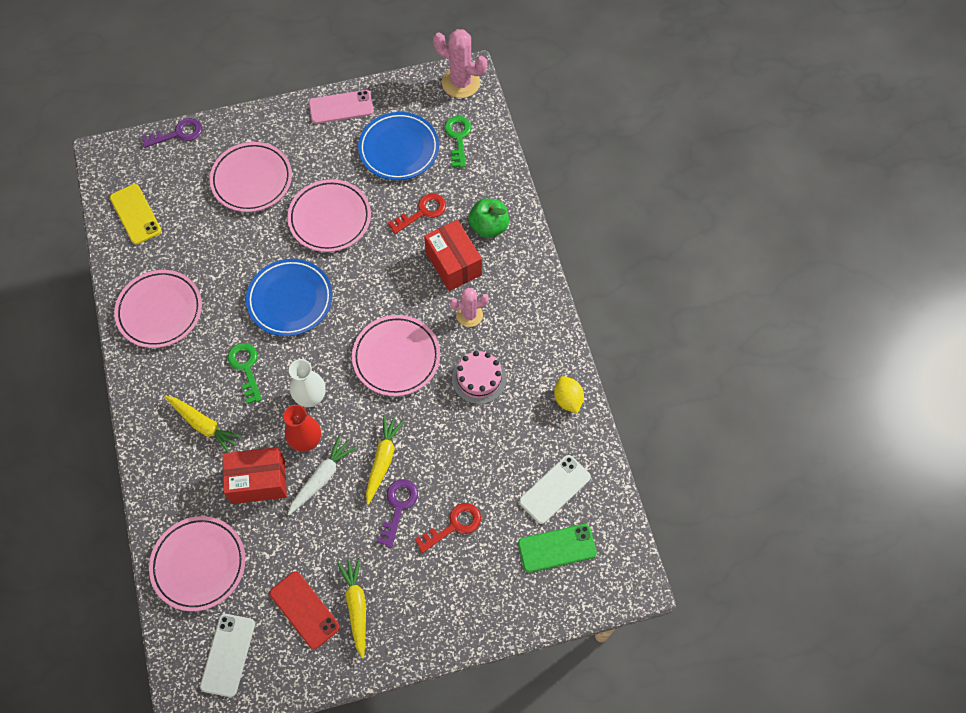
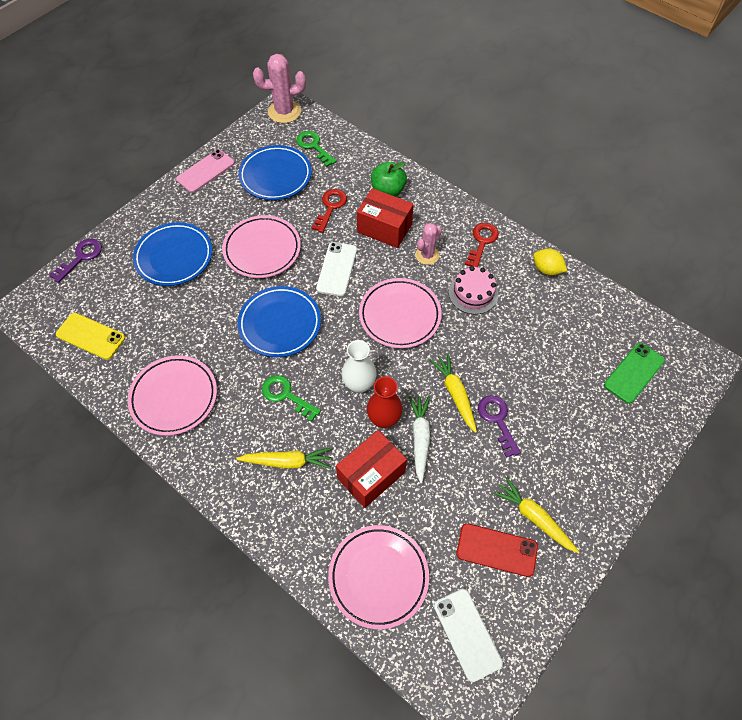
camera: 35 degrees left, 5 degrees down
pink plate [209,142,292,212] -> blue plate [133,222,212,286]
red key [414,503,481,553] -> red key moved to [465,223,499,267]
white phone [519,455,591,524] -> white phone moved to [316,242,357,296]

